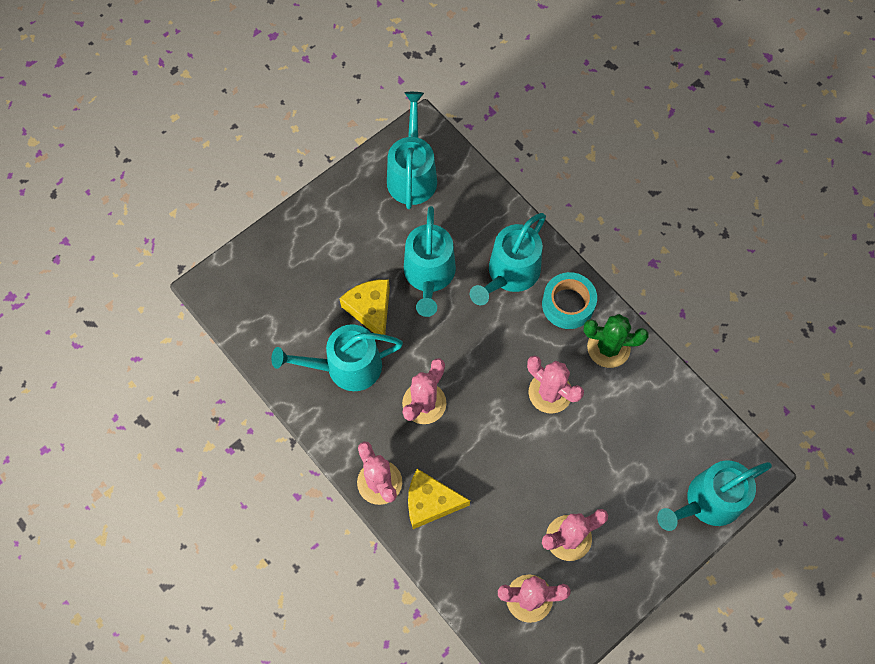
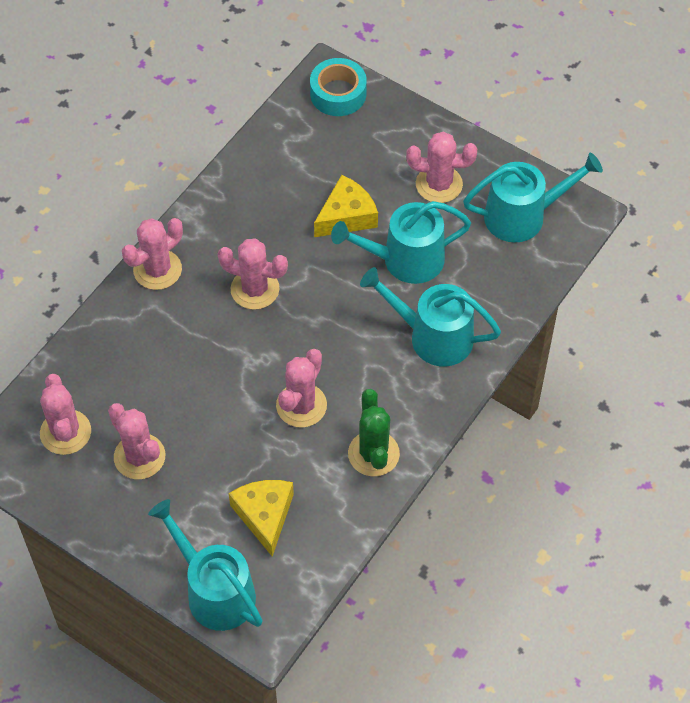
camera: 75 degrees right, 10 degrees down
turquoise watering can [271,324,403,391] -> none
yellow cheese [408,469,470,529] -> yellow cheese moved to [229,480,294,557]
turquoise tape [542,272,597,329] -> turquoise tape moved to [310,58,367,116]
none -> pink cactus [406,132,477,203]

